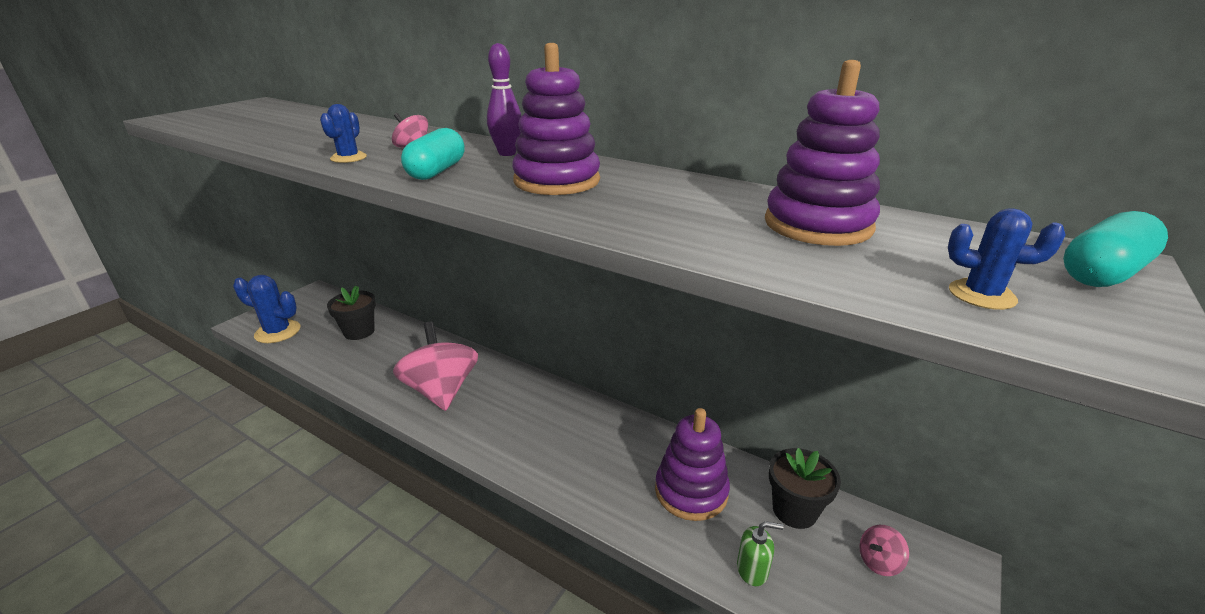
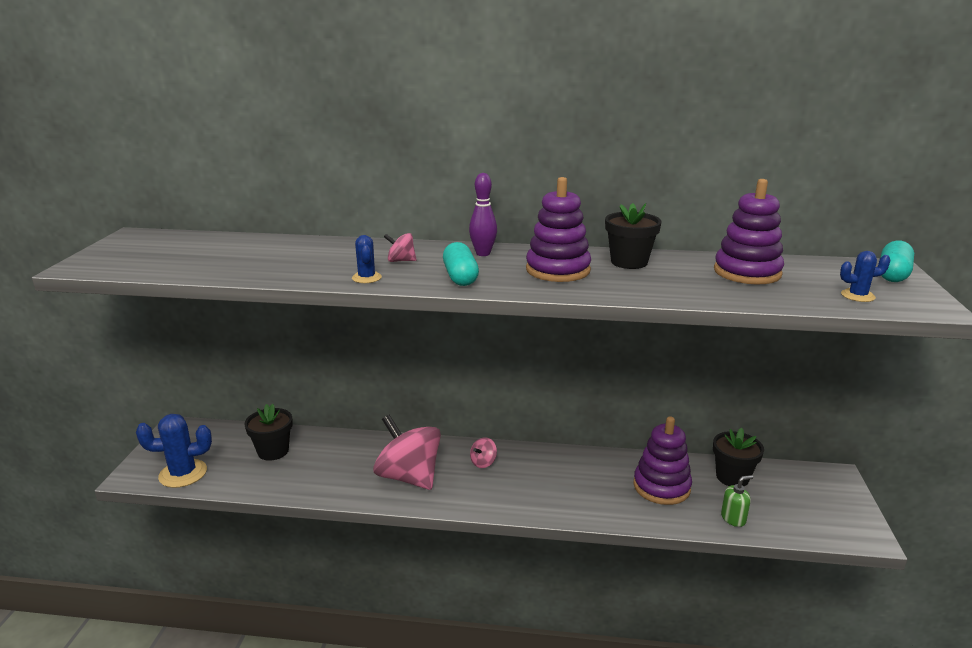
camera: 25 degrees left, 5 degrees down
pink spinning top [859,525,909,576] -> pink spinning top moved to [470,437,497,468]
none -> black flower pot [605,203,661,269]

